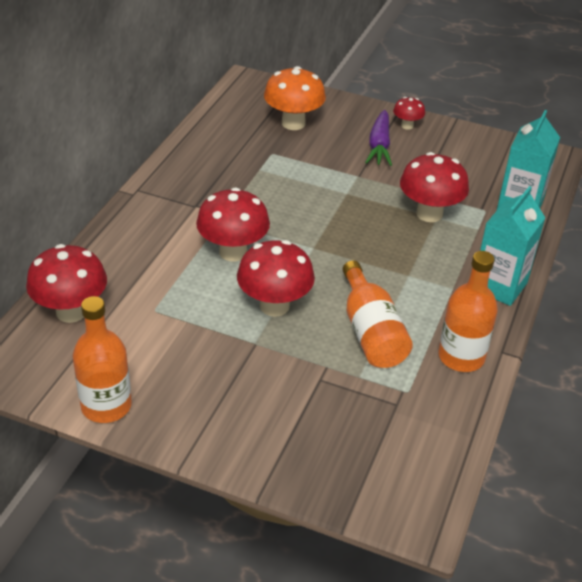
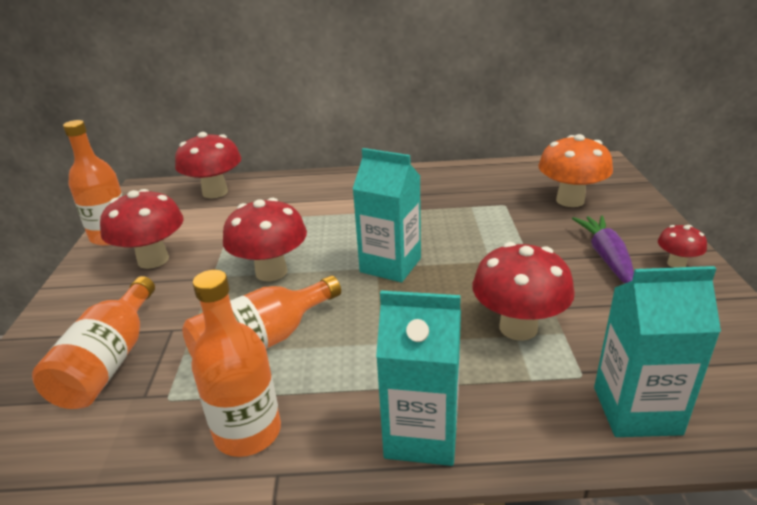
camera: 70 degrees right, 10 degrees down
red mushroom [196,187,270,261] -> red mushroom moved to [100,189,184,269]
purple carrot [365,110,392,166] -> purple carrot turned 105 degrees clockwise [572,215,634,283]
none -> orange bottle [32,276,155,409]
none -> turquoise carton [353,148,421,282]

